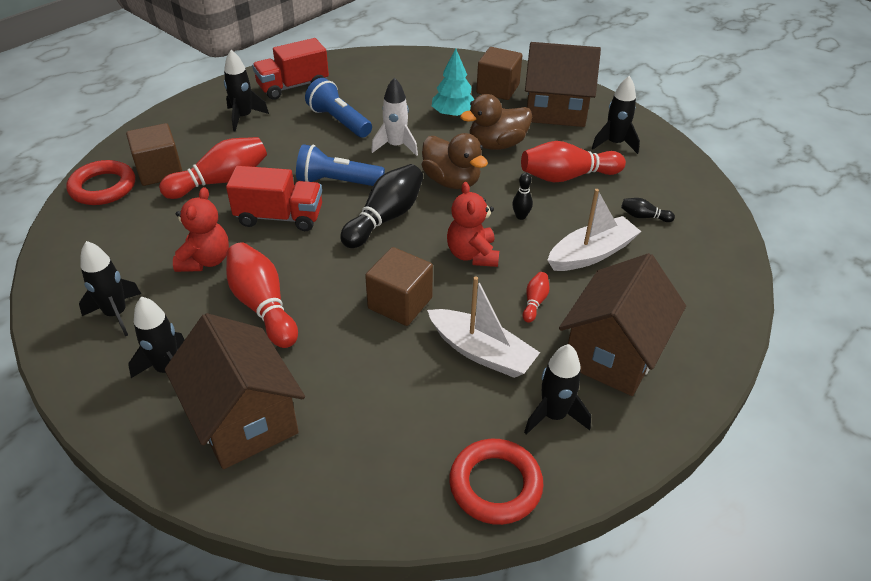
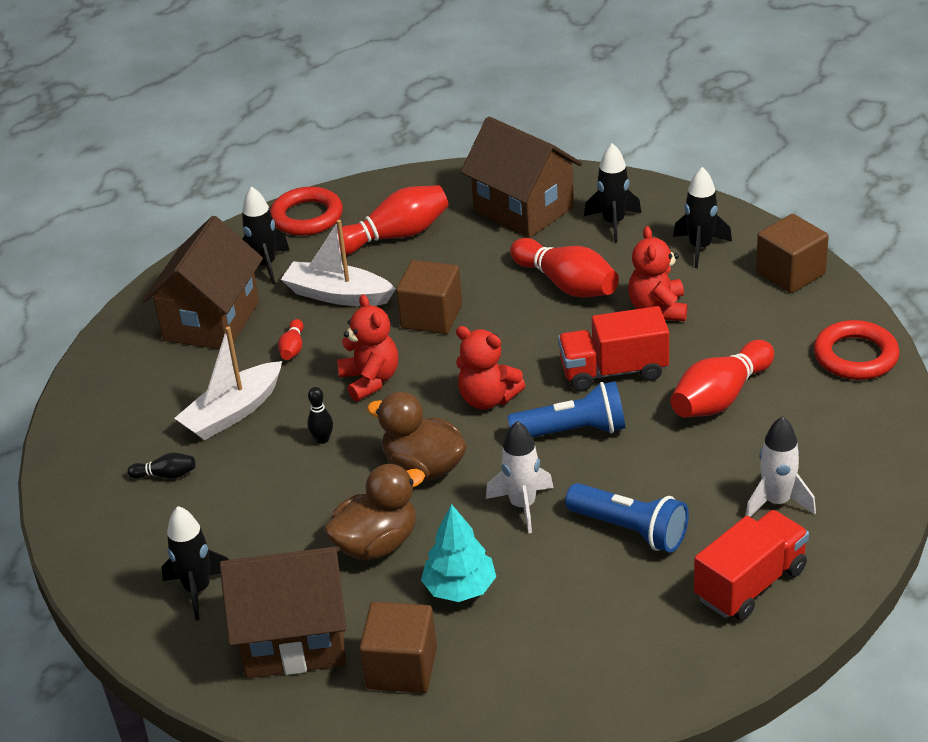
camera: 170 degrees right, 5 degrees down
brown cube [126,123,182,186] -> brown cube moved to [756,214,829,293]
black rocket [224,50,269,131] -> white rocket [745,416,816,517]
black bowling pin [340,164,423,248] -> red teddy bear [456,326,525,410]
red bowling pin [521,141,626,182] -> red bowling pin moved to [337,185,449,255]

